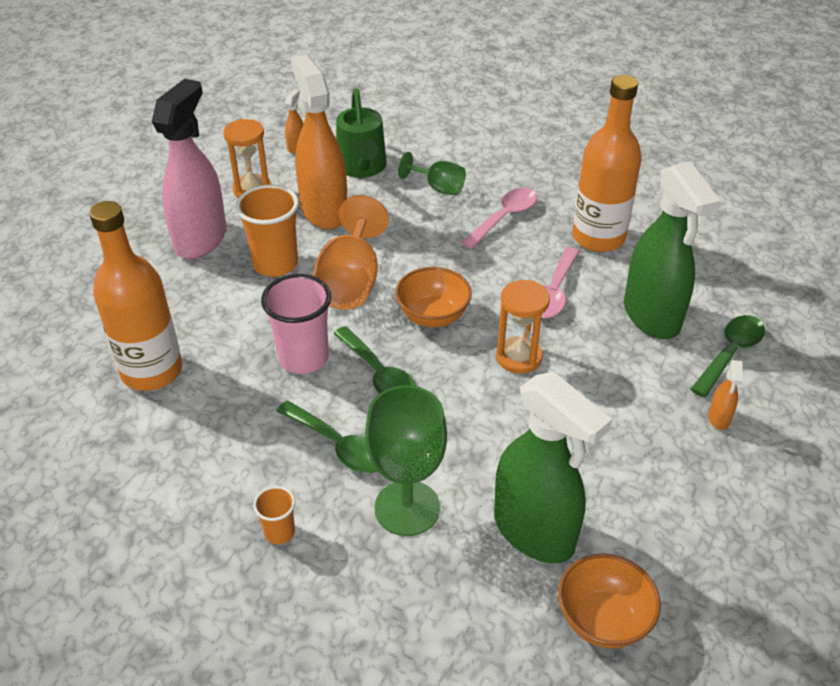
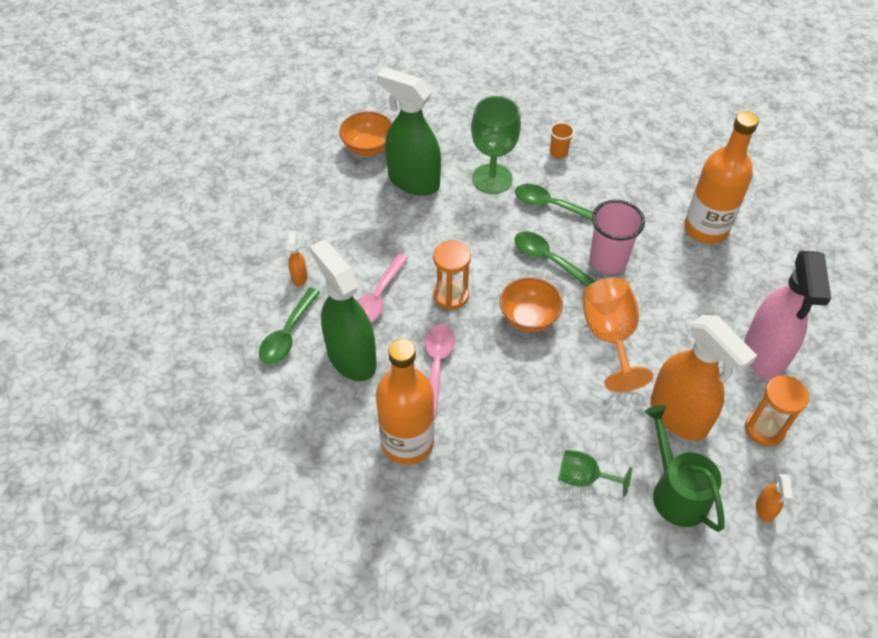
camera: 165 degrees right, 10 degrees up
orange cup [236,184,299,277] -> none
pink spoon [461,188,537,249] -> pink spoon moved to [357,253,408,323]

